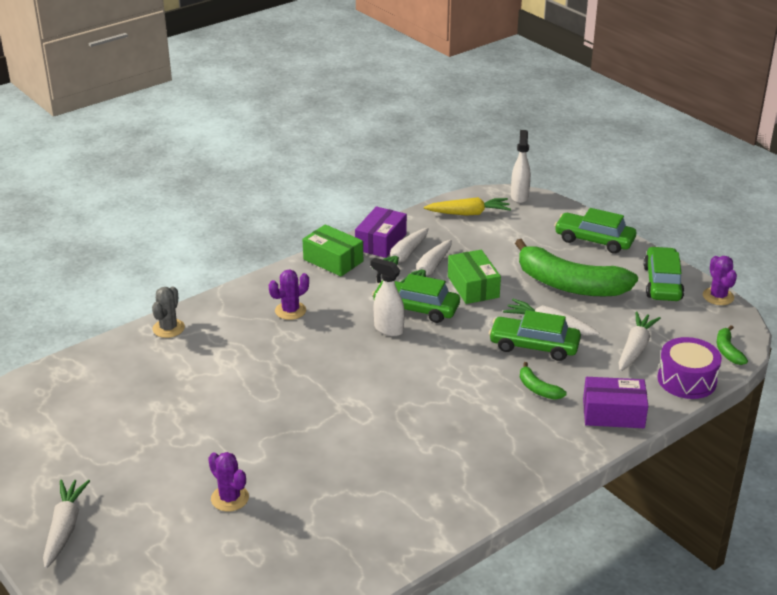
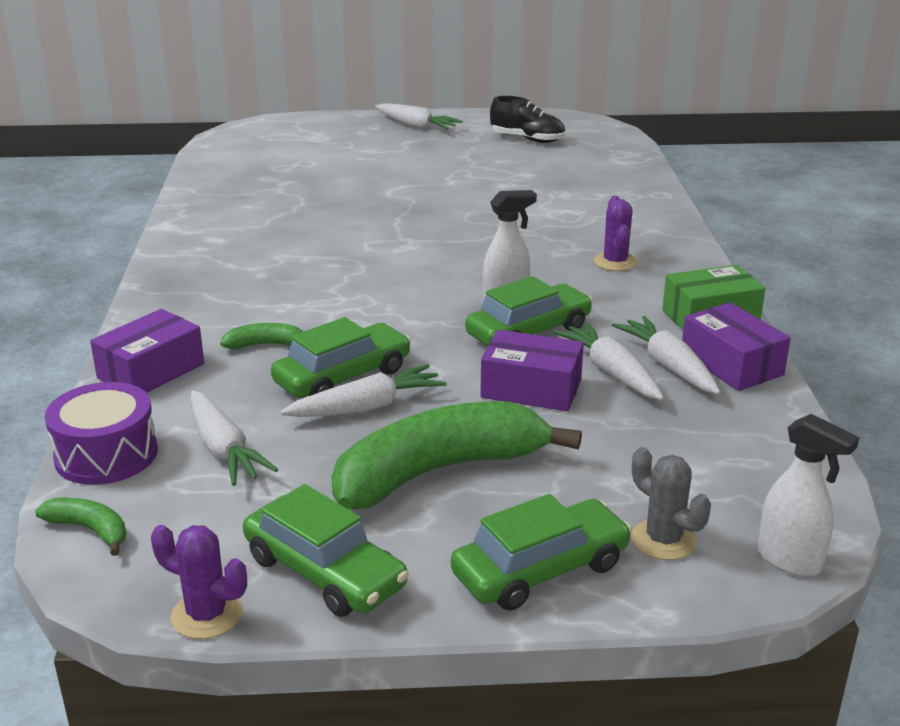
camera: 125 degrees right, 5 degrees down
grey cactus [152,286,185,338] -> grey cactus moved to [631,447,711,560]
purple cactus [208,452,249,512] -> none
yellow carrot [424,197,511,216] -> none
green box [448,250,501,304] -> purple box [480,330,584,411]
none -> black shoe [490,96,565,143]

